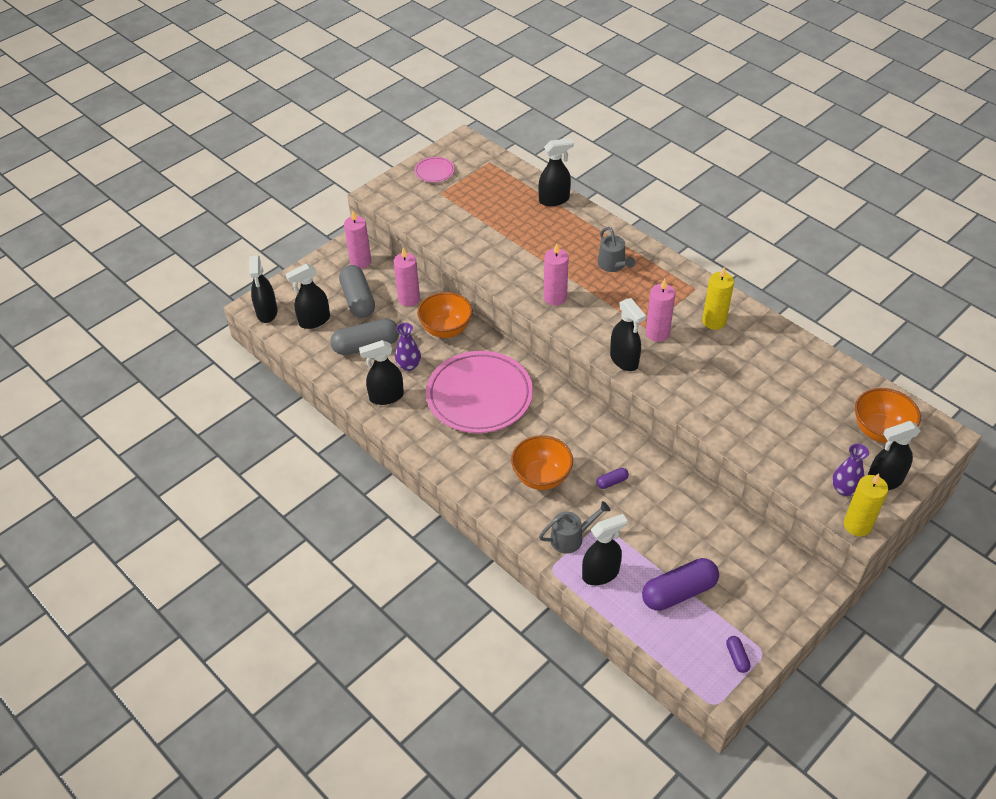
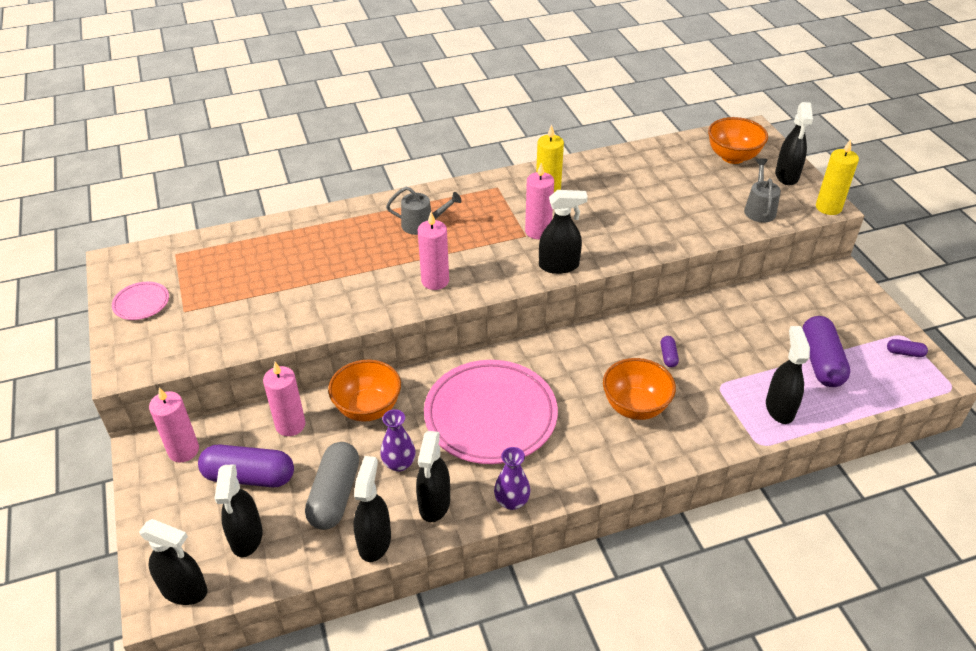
camera: 65 degrees left, 5 degrees down
grey capsule [339,265,375,318] -> purple capsule [198,444,294,487]
black spray bottle [538,138,574,206] -> black spray bottle moved to [354,456,391,562]
grey watering can [539,501,610,554] -> grey watering can moved to [744,158,781,222]
purple vase [832,443,869,496] -> purple vase moved to [494,447,530,510]

